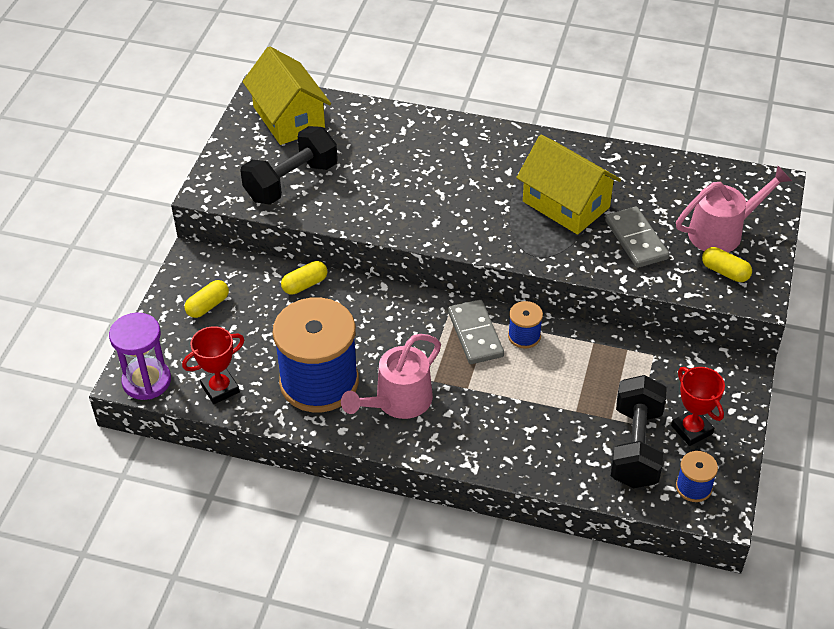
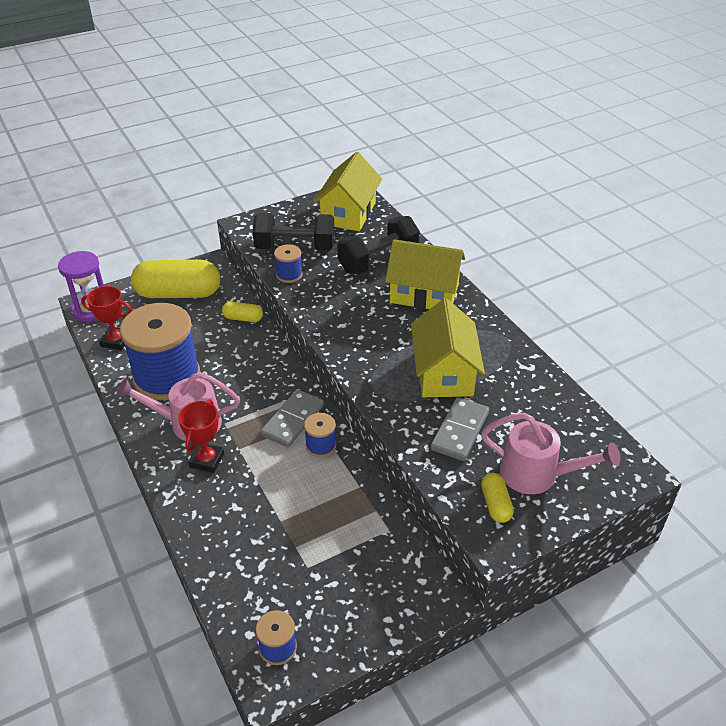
camera: 45 degrees right, 5 degrees down
yellow capsule [184,280,229,318] -> yellow capsule [131,260,220,298], size x2.17
black dumbbell [611,375,667,488] -> black dumbbell moved to [337,216,420,274]
red trophy [671,367,725,446] -> red trophy moved to [178,400,224,473]
none -> blue spool [274,244,303,283]
none -> yellow house [385,239,465,309]

